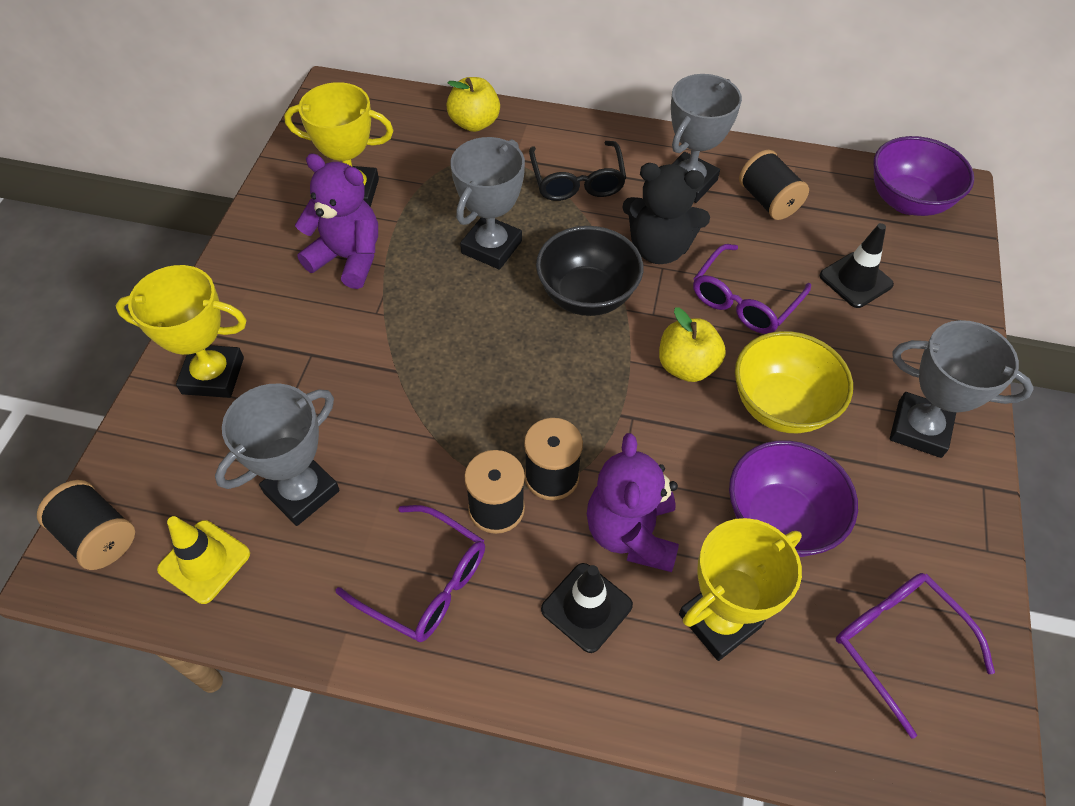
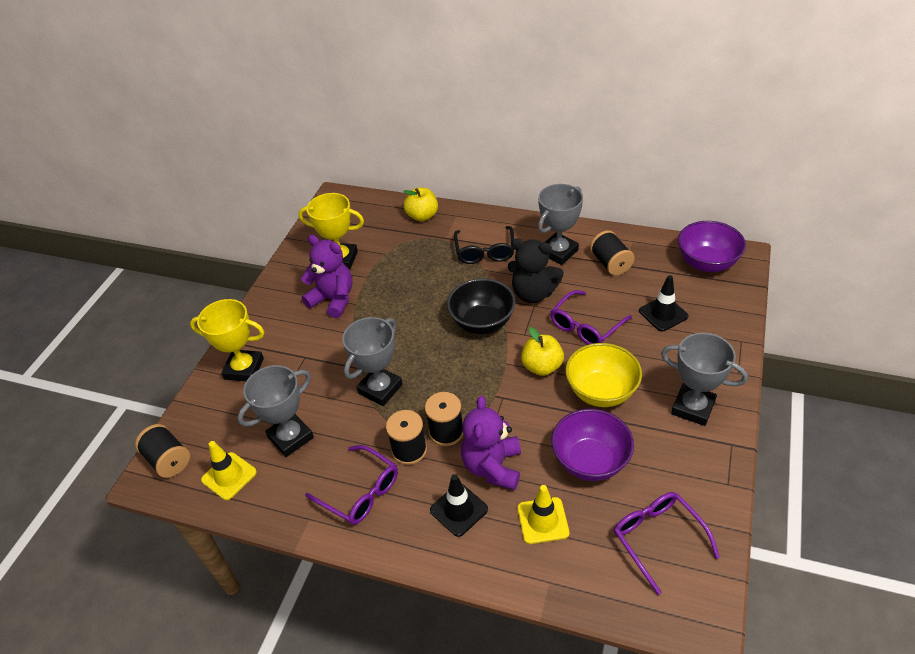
camera: 10 degrees right, 10 degrees down
grey trophy [451,137,525,270] -> grey trophy moved to [342,317,402,406]
yellow trophy [679,518,802,661] -> yellow traffic cone [517,485,569,544]

